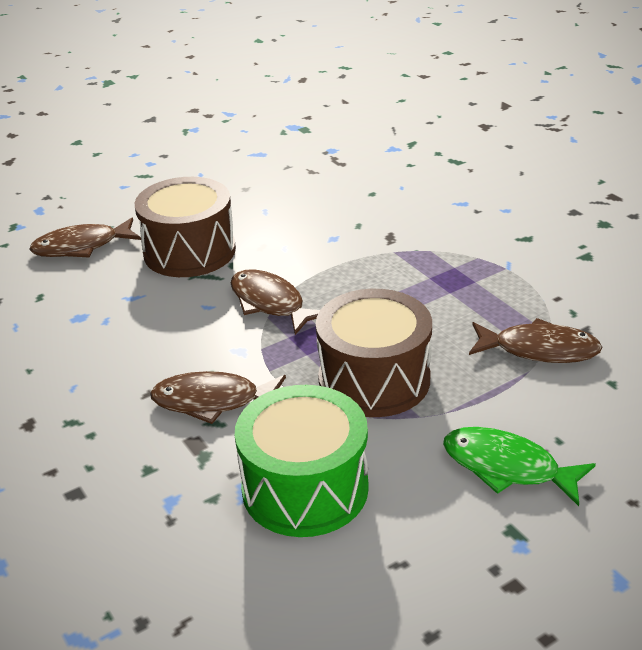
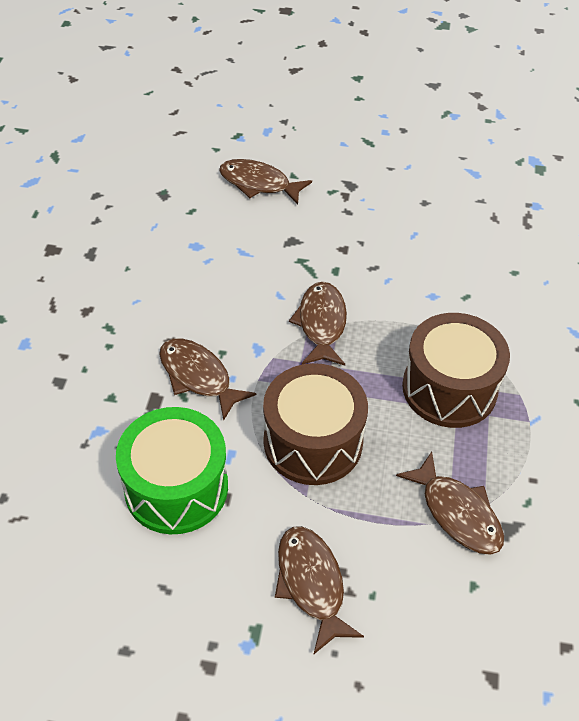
camera: 40 degrees right, 15 degrees up
brown drum [135,177,236,277] -> brown drum moved to [402,313,510,428]
green fish [443,427,596,506] -> brown fish [275,526,364,655]

